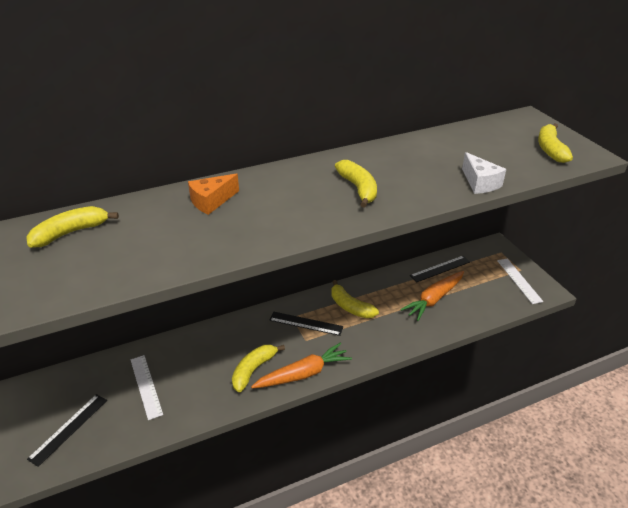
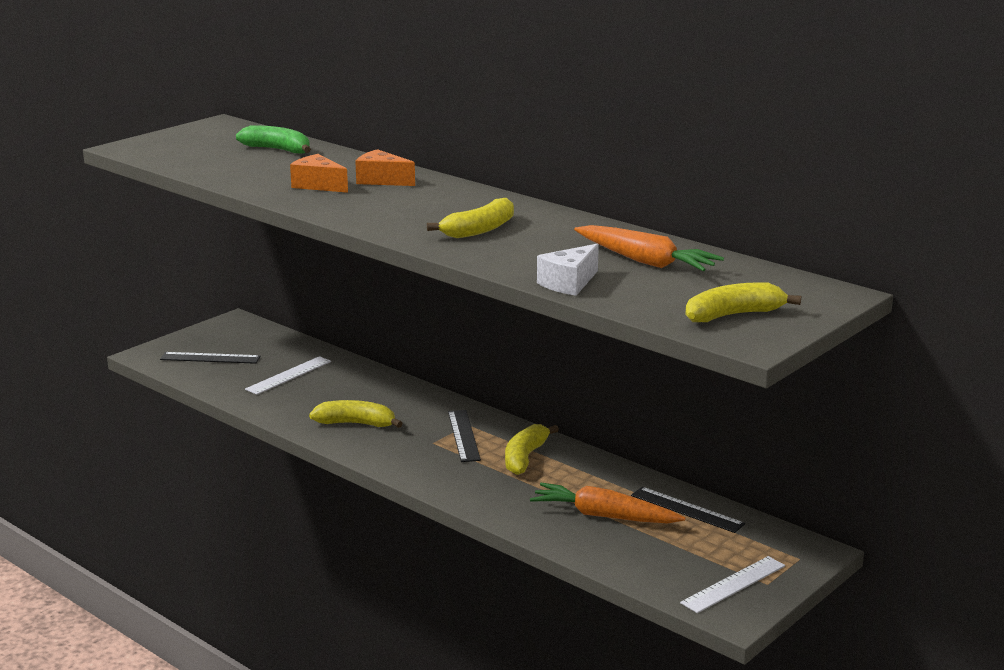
camera: 65 degrees right, 15 degrees down
yellow banana [26,206,119,248] -> green banana [236,125,311,154]
orange carrot [251,343,352,388] -> orange carrot moved to [574,225,724,271]
none -> orange cheese [290,154,348,193]

